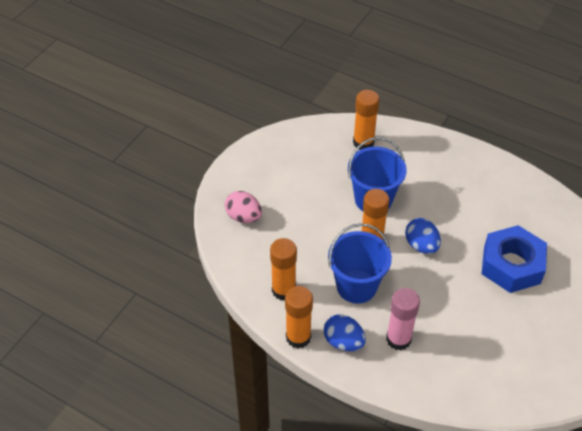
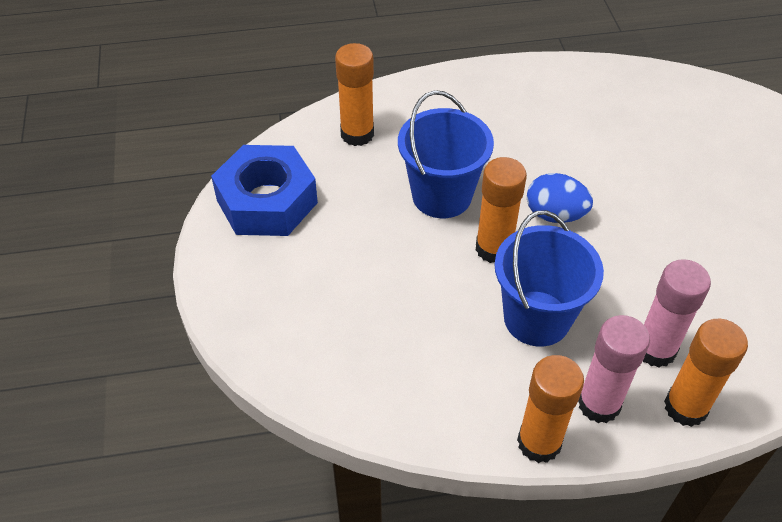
camera: 40 degrees left, 0 degrees up
pink egg [225,191,262,223] -> none
orange glue stick [270,238,297,300] -> orange glue stick moved to [664,319,748,427]
blue egg [323,314,366,351] -> pink glue stick [578,315,650,423]
blue nut [482,225,547,293] -> blue nut moved to [211,145,318,236]

